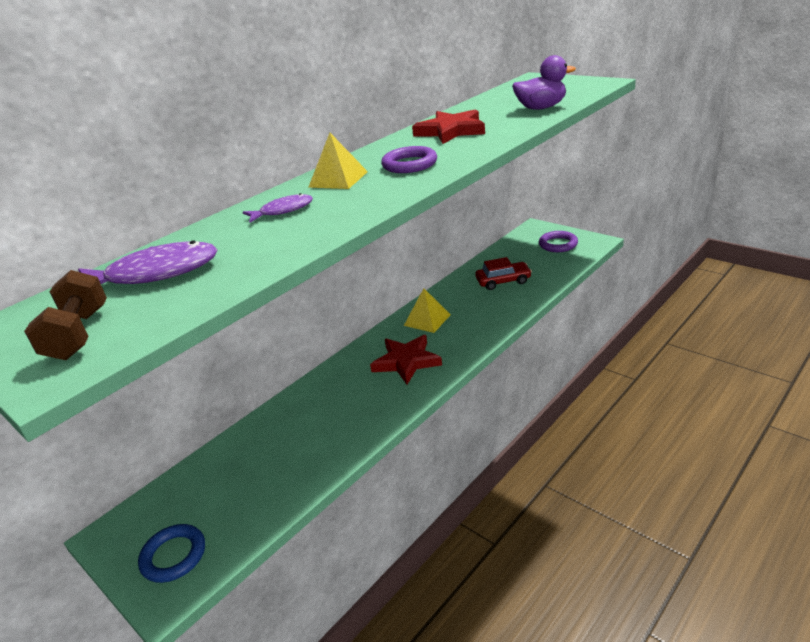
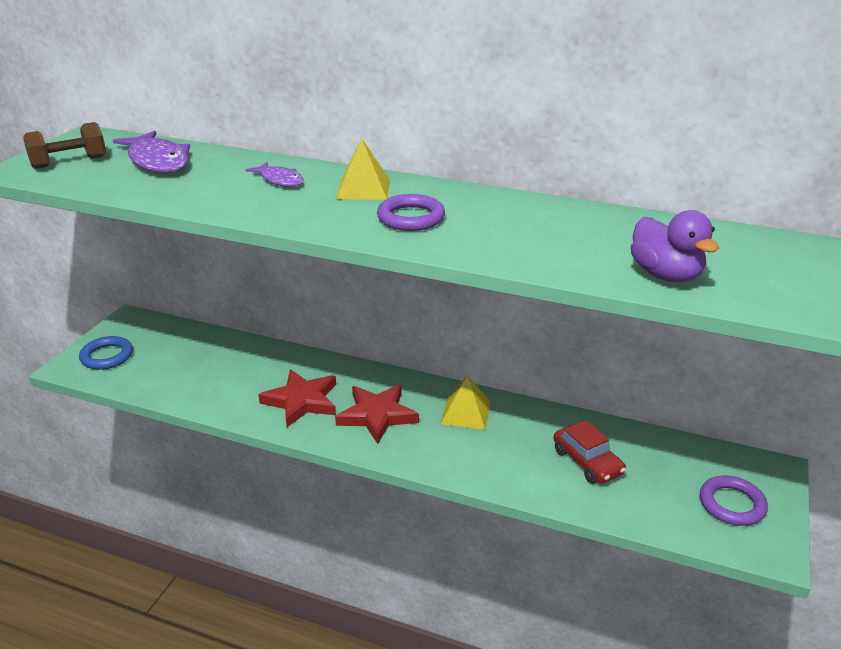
camera: 65 degrees right, 0 degrees up
red star [412,109,485,144] -> red star moved to [258,369,336,427]

